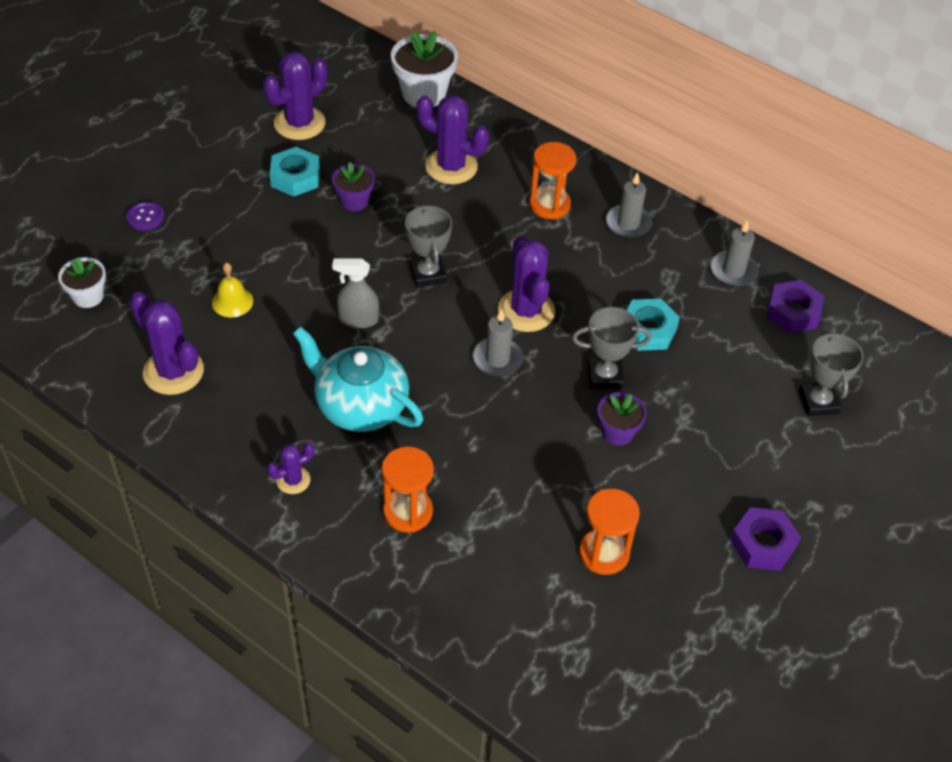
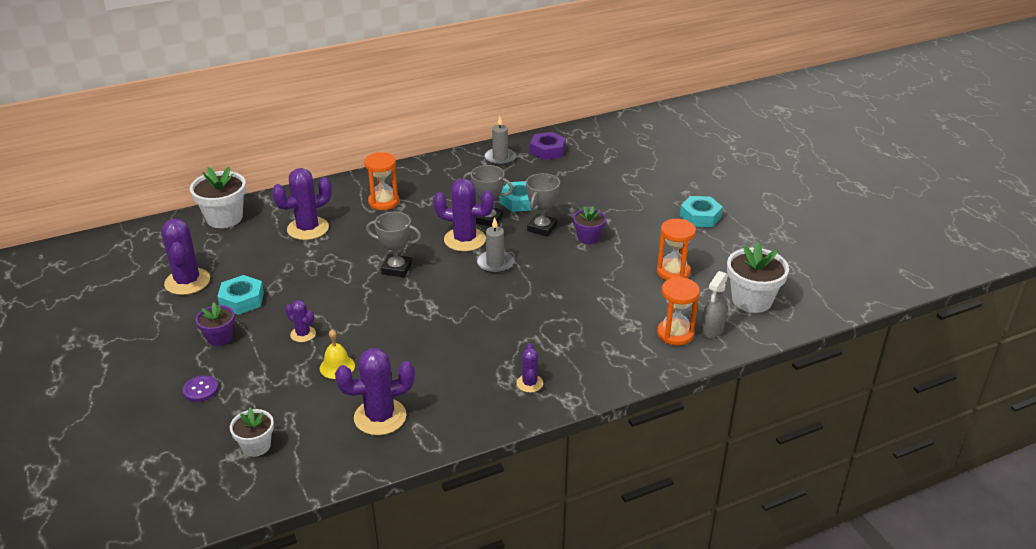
camera: 60 degrees left, 15 degrees down
turquoise teapot [293,327,423,432] -> none
purple flower pot [332,162,375,211] -> purple flower pot moved to [196,303,235,346]
grey spray bottle [332,258,379,328] -> grey spray bottle moved to [701,271,728,338]
orange hourglass [382,446,434,533] -> orange hourglass moved to [657,277,700,346]
grey candle [606,172,652,238] -> none
purple nut [730,507,801,571] -> turquoise nut [680,196,723,227]
grey trophy [799,330,863,417] -> grey trophy moved to [463,165,513,227]
none -> purple cactus [285,300,316,342]
none -> white flower pot [727,243,789,313]

